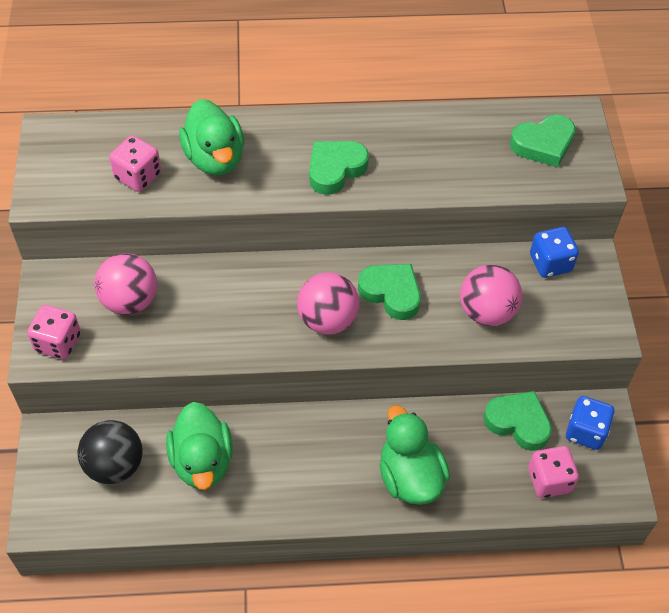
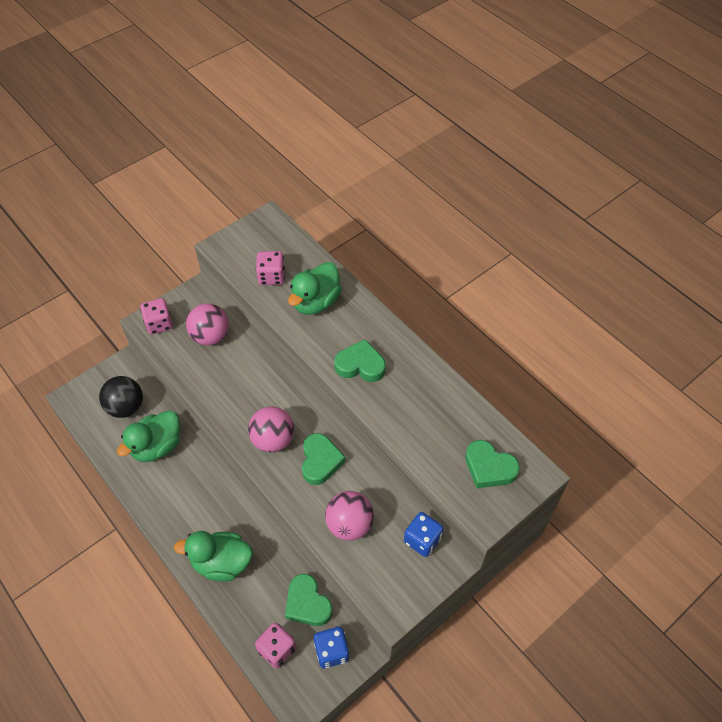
camera: 55 degrees right, 0 degrees up
green duck [379,405,450,505] -> green duck turned 120 degrees counterclockwise [174,531,253,581]
green heart [484,391,552,451] -> green heart turned 150 degrees clockwise [285,574,332,626]

